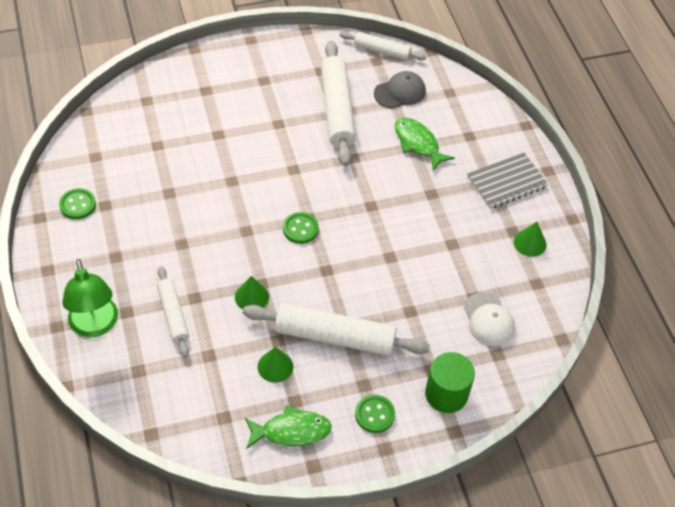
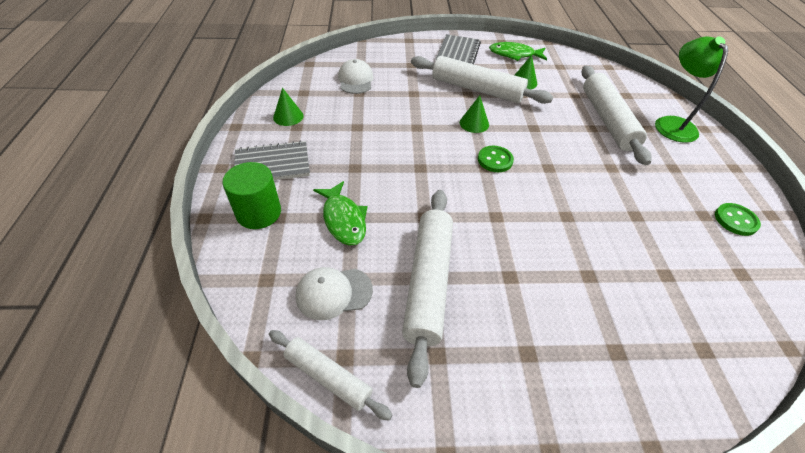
camera: 165 degrees left, 5 degrees down
white rolling pin [157,266,189,357] -> white rolling pin [581,66,651,165], size x1.72
green cone [235,276,269,309] -> green cone moved to [460,95,489,133]
green button [355,395,395,433] -> grey notebook [436,34,481,64]
grey cap [374,71,426,108] -> white cap [296,267,373,320]
green cylinder [425,352,475,413] -> green cylinder moved to [222,162,281,229]

